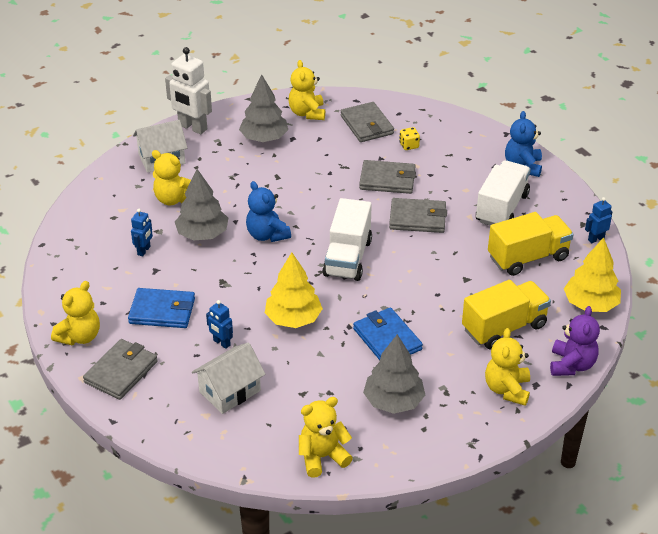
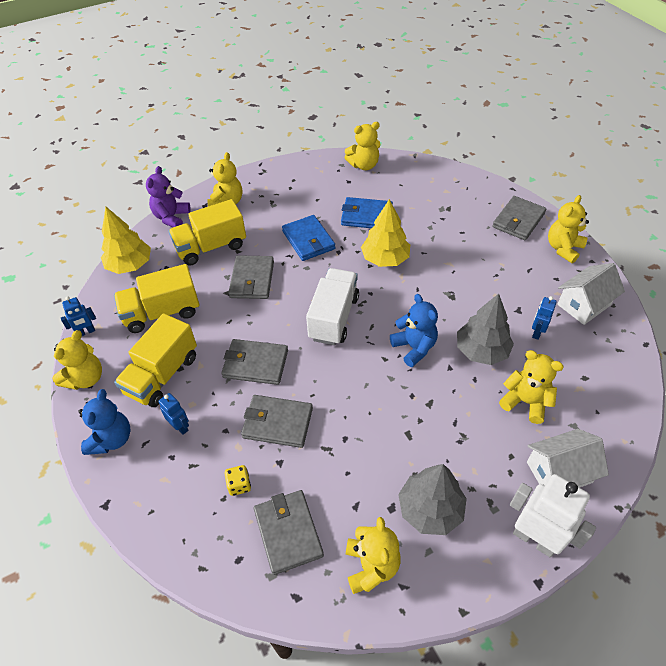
camera: 175 degrees left, 10 degrees up
blue wallet [128,288,195,328] -> blue wallet moved to [341,197,393,228]
white house [192,342,266,414] -> white house moved to [557,263,625,325]
blue robot [206,300,233,349] -> blue robot moved to [159,393,189,435]
grey tree [363,334,425,414] -> none
white truck [476,160,531,226] -> yellow truck [114,314,197,407]
none -> yellow teddy bear [52,330,102,390]
none -> grey wallet [228,255,274,299]

